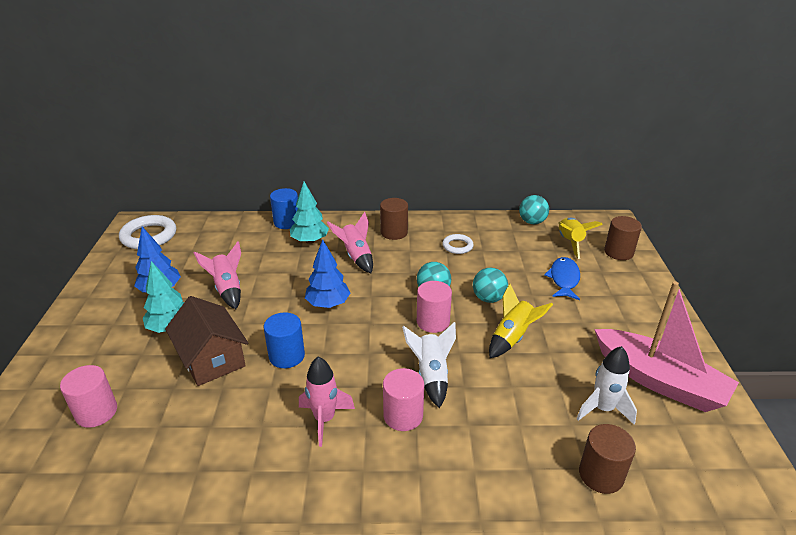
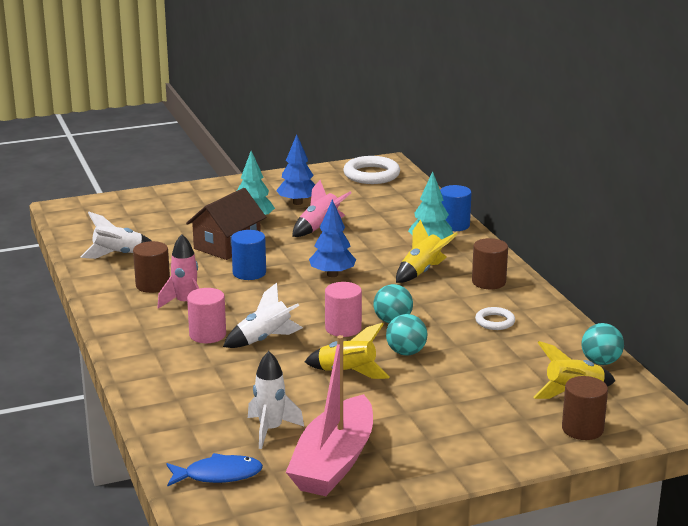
camera: 70 degrees right, 10 degrees down
pink cylinder [60,365,117,428] -> none
pink rocket [327,212,373,273] -> yellow rocket [396,220,458,283]
blue fish [544,257,580,300] -> blue fish moved to [166,453,263,487]
brown cylinder [579,424,636,494] -> brown cylinder moved to [133,241,170,293]
none -> white rocket [81,211,152,259]

